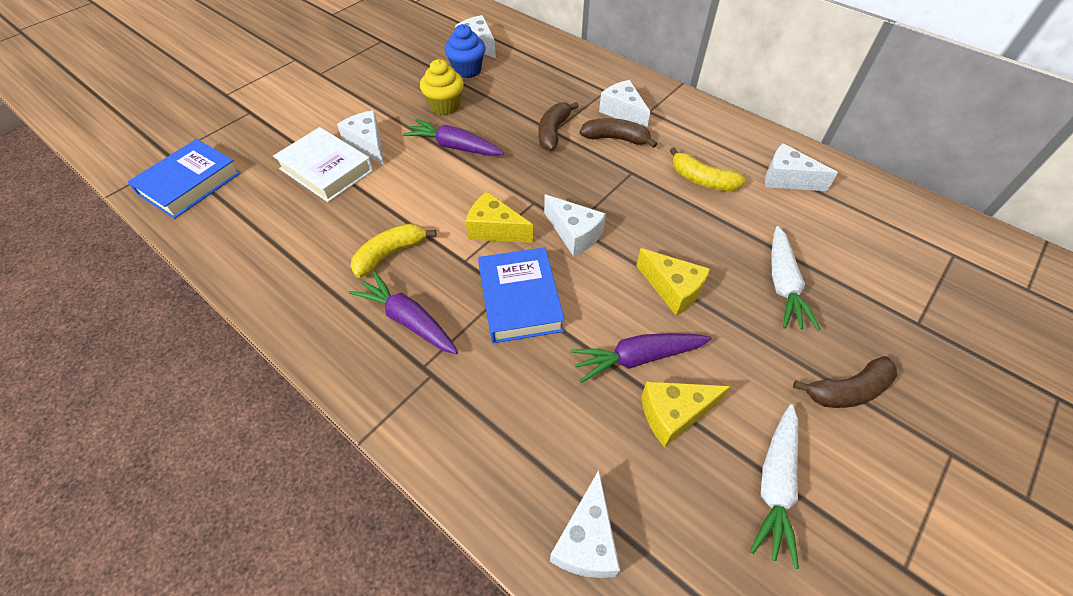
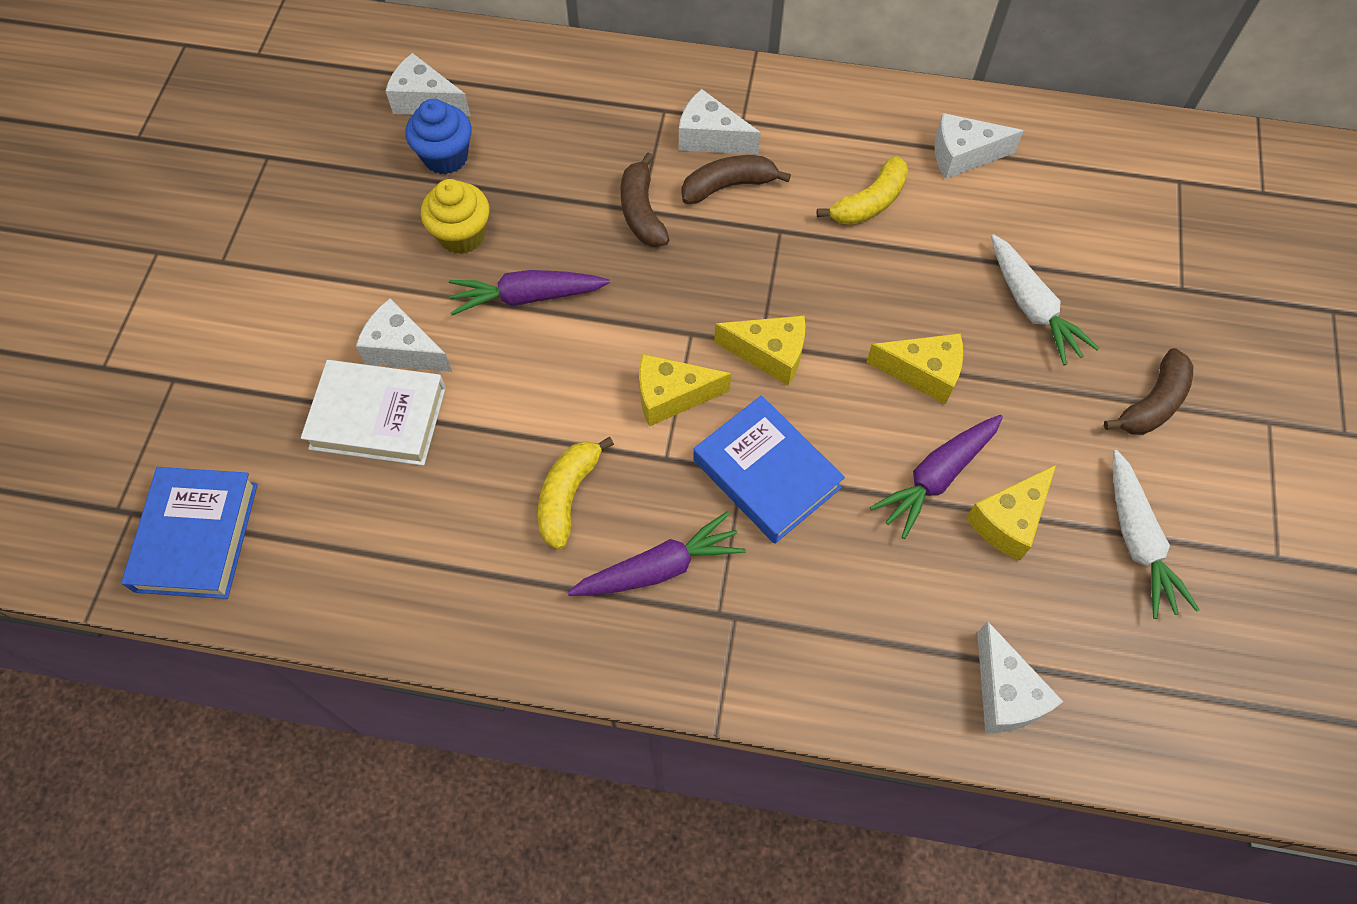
camera: 30 degrees left, 10 degrees up
purple carrot [349,271,458,354] -> purple carrot turned 150 degrees clockwise [567,512,746,596]
white cheese [544,194,606,256] -> yellow cheese [714,316,805,386]
yellow banana [670,147,746,191] -> yellow banana turned 45 degrees counterclockwise [816,156,908,225]

